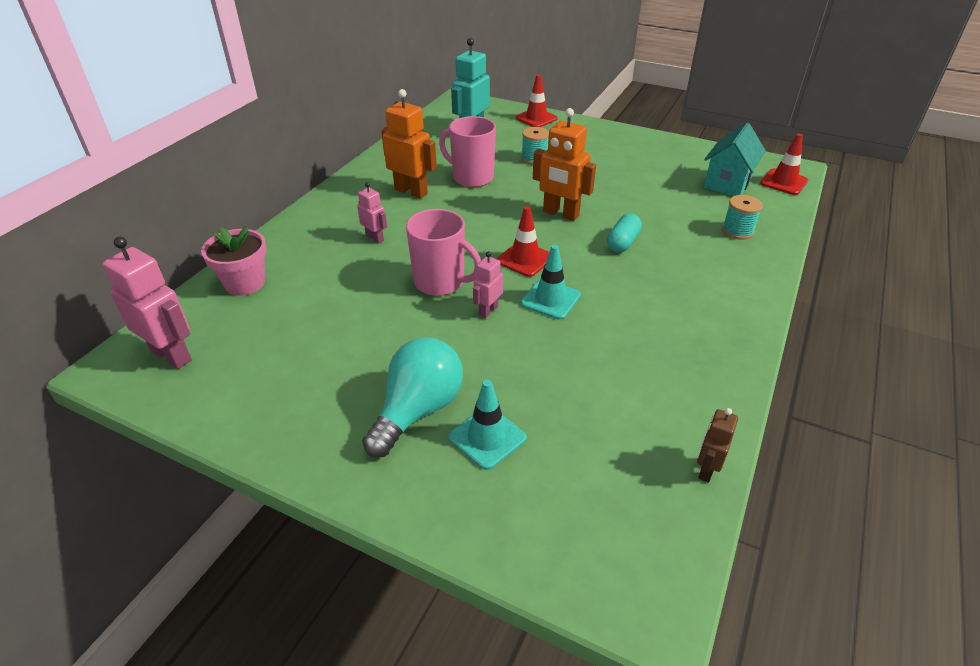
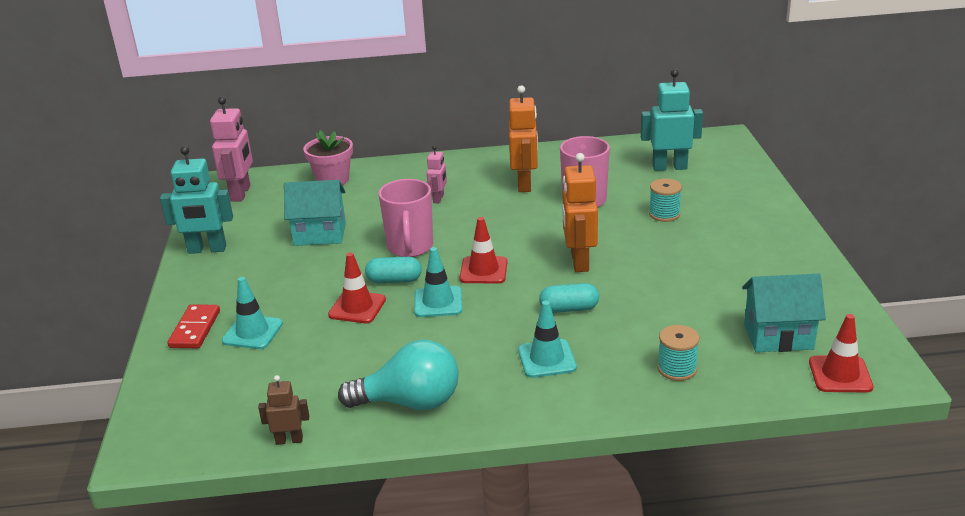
camera: 60 degrees right, 10 degrees down
turquoise light bulb [362,337,463,458] -> turquoise light bulb moved to [338,340,459,410]
pink robot [473,251,503,318] -> turquoise capsule [365,257,422,283]
red traffic cone [515,74,558,127] -> red traffic cone moved to [328,253,386,323]
none -> turquoise robot [160,146,233,254]
none -> red domino [167,304,220,348]
none -> turquoise house [284,180,346,246]
none -> turquoise traffic cone [518,301,577,378]

